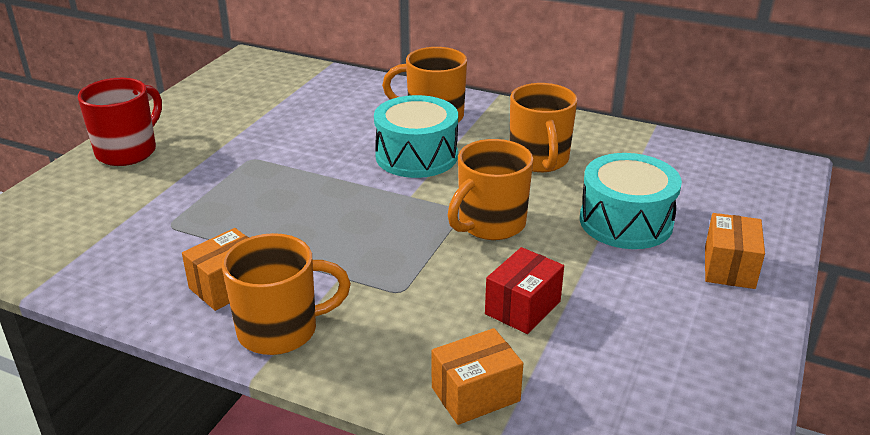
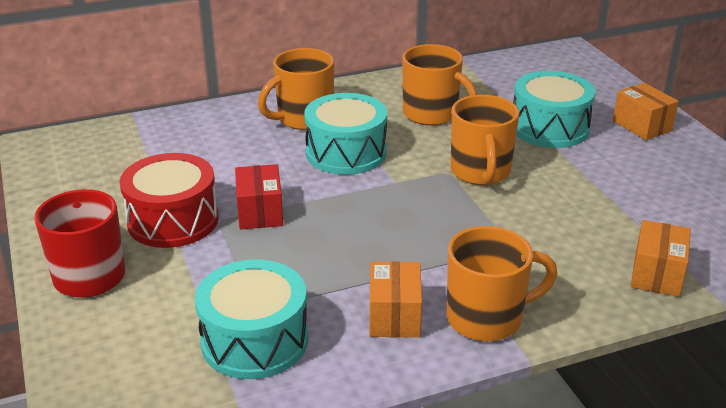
camera: 45 degrees left, 0 degrees up
orange mug [222,233,351,355] -> orange mug turned 45 degrees clockwise [447,226,557,342]
red box [485,247,564,334] -> red box moved to [235,164,283,229]
none -> red drum [119,153,219,248]
none -> turquoise drum [195,259,308,379]

